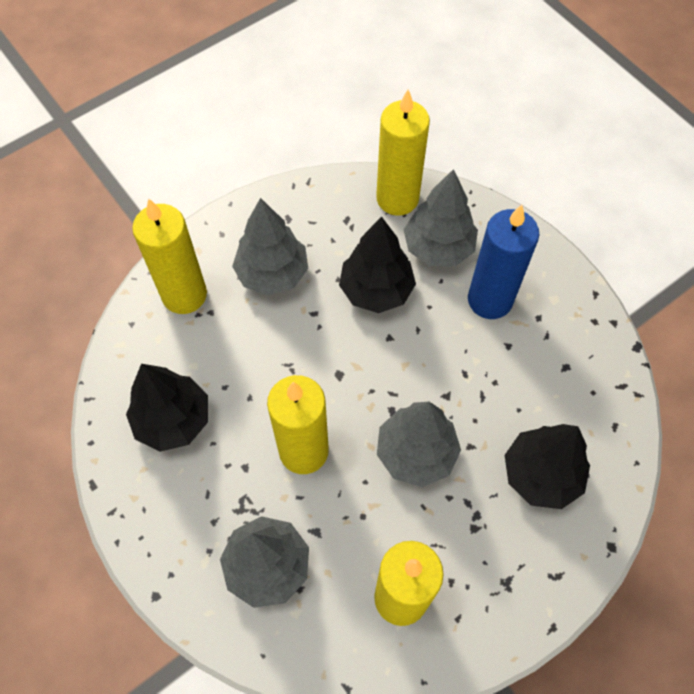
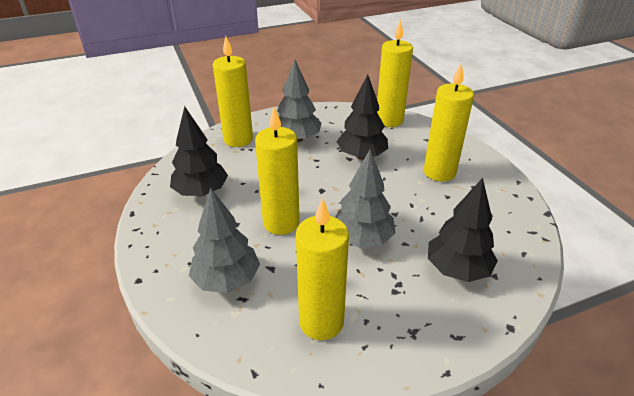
camera: 15 degrees right, 25 degrees down
grey tree [403,169,478,266] -> none
blue candle [468,205,539,319] -> yellow candle [423,62,474,182]

